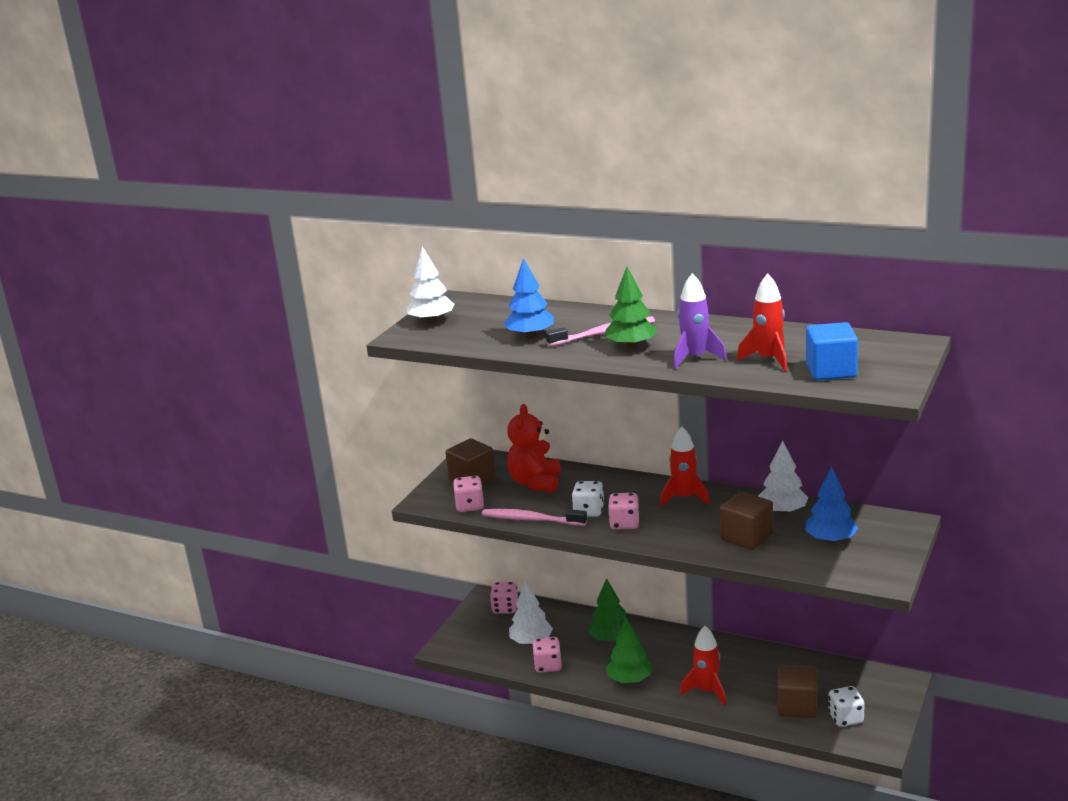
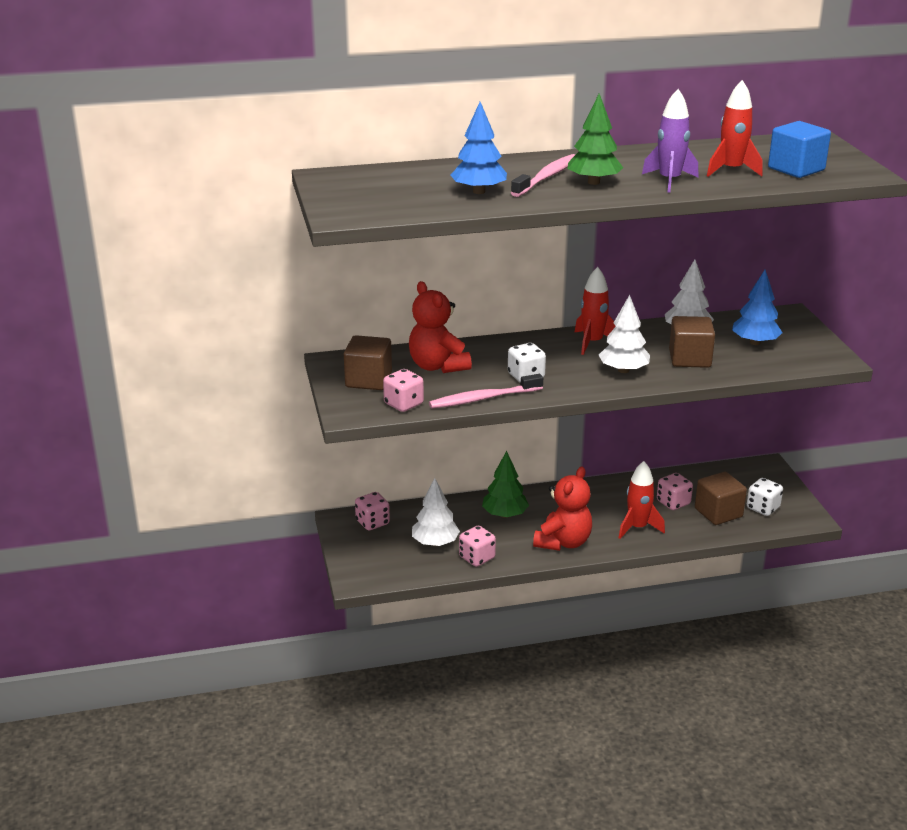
camera: 40 degrees left, 5 degrees up
white tree [406,246,455,323] -> white tree moved to [599,295,650,373]
green tree [605,617,652,683] -> red teddy bear [533,466,592,551]
pink dice [608,493,639,530] -> pink dice moved to [657,473,693,510]

